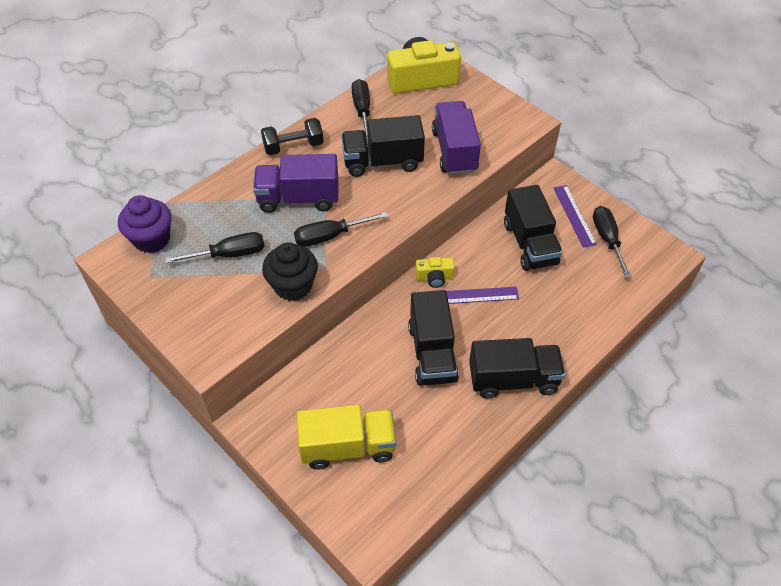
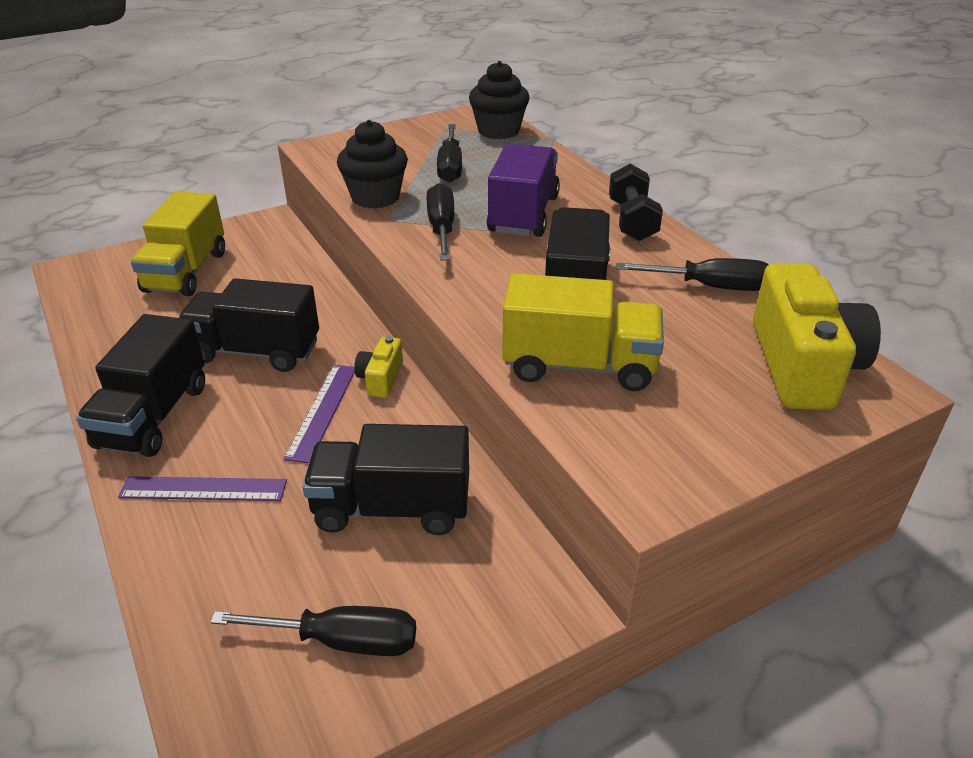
camera: 105 degrees right, 15 degrees down
purple cupcake [118,195,171,253] -> black cupcake [469,61,530,139]
purple truck [432,101,481,175] -> yellow truck [502,273,664,391]
purple ruler [553,185,597,248] -> purple ruler moved to [118,476,287,501]

